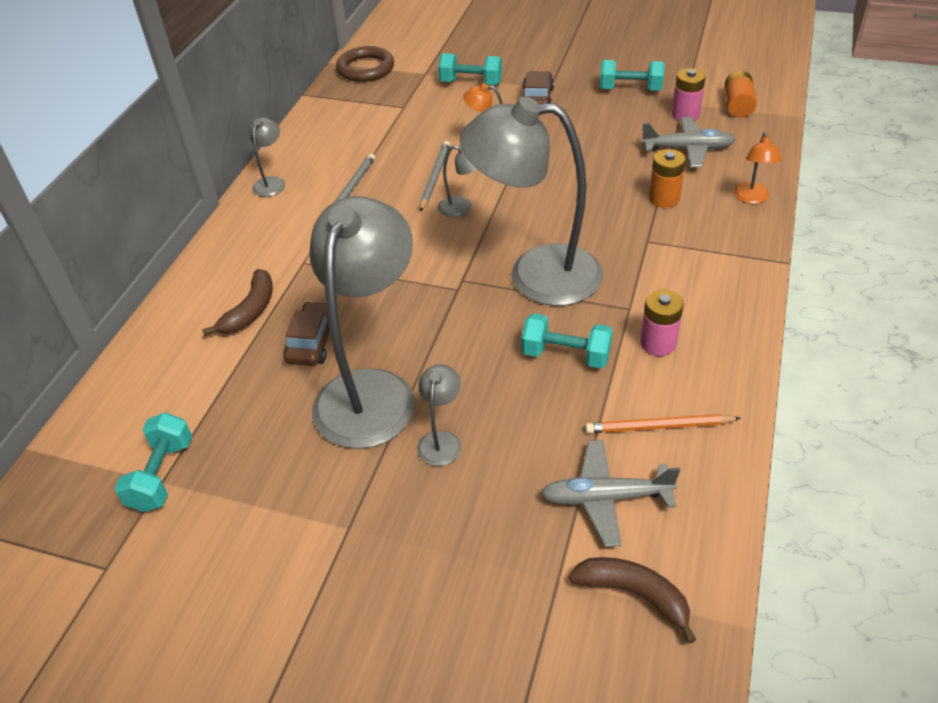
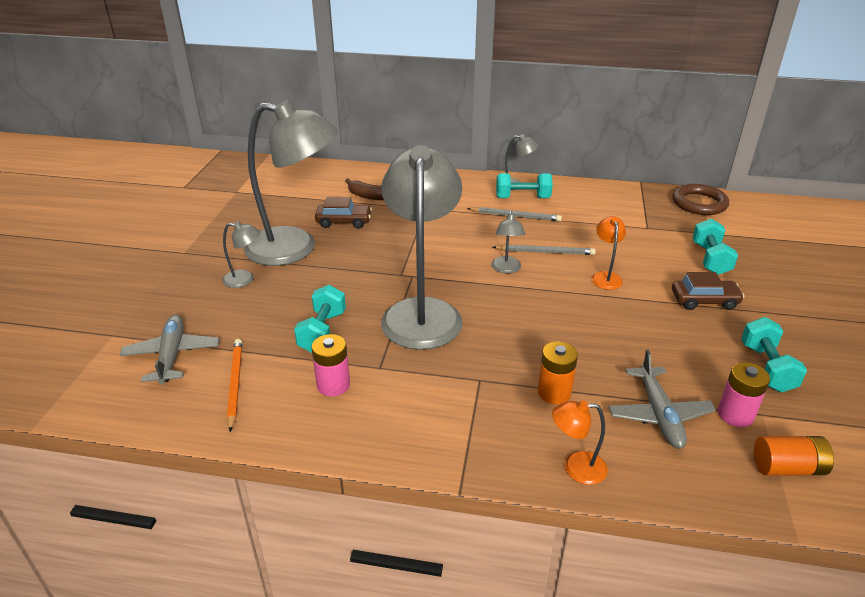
camera: 80 degrees right, 10 degrees down
turquoise dumbbell [114,412,192,512] -> turquoise dumbbell moved to [496,173,553,198]
brown banana [569,557,696,644] -> none

